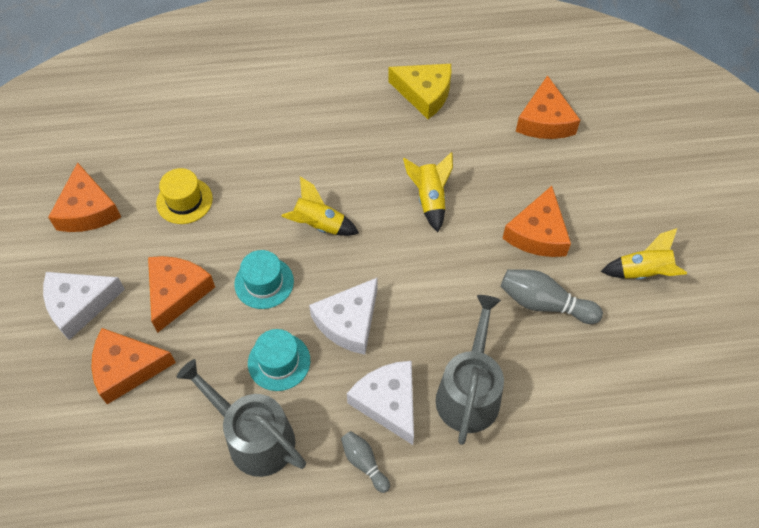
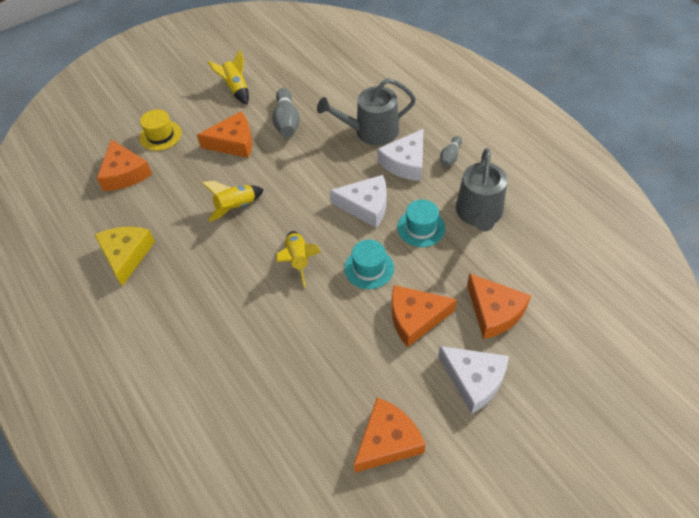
camera: 115 degrees left, 5 degrees down
yellow hat [156,168,213,224] -> yellow hat moved to [139,109,182,151]
orange cheese [516,75,580,139] -> orange cheese turned 90 degrees clockwise [97,139,152,191]

